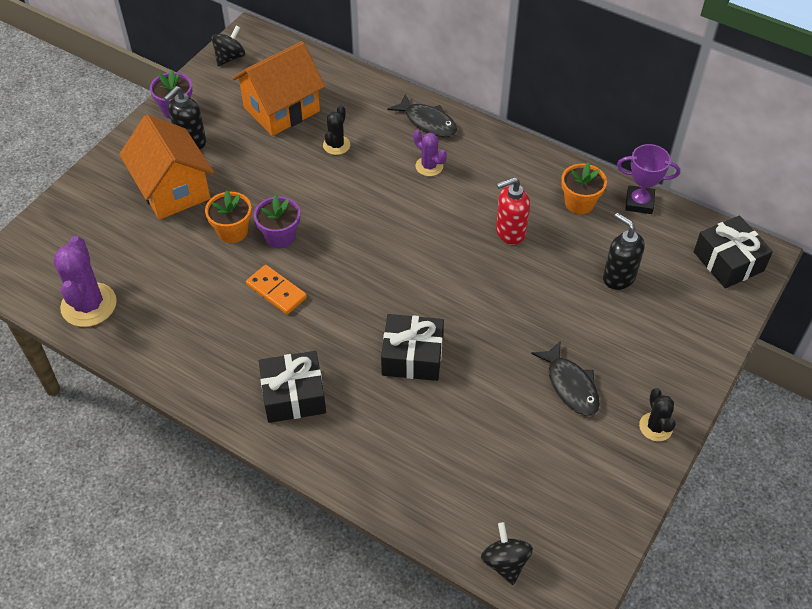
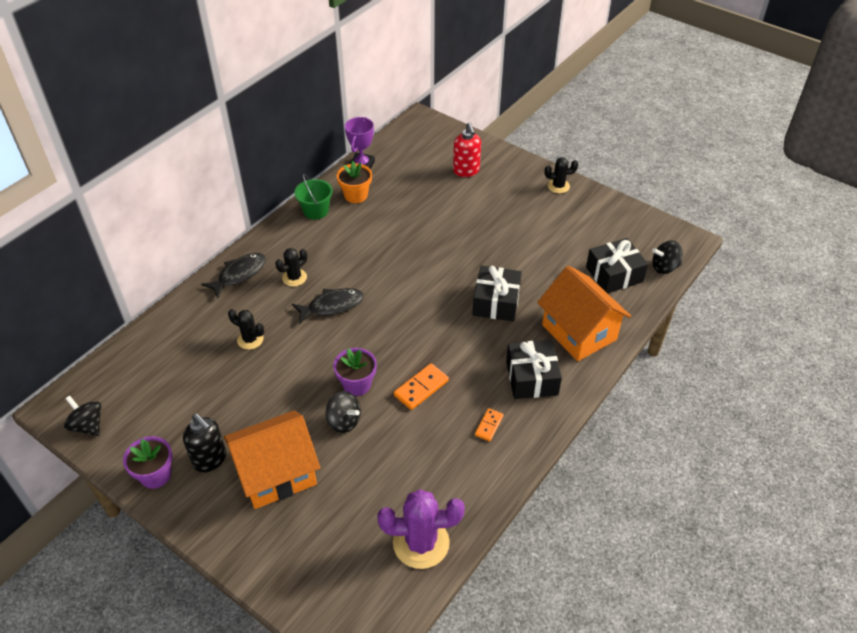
camera: 85 degrees left, 5 degrees down
orange flower pot [205,190,252,243] -> black spinning top [326,391,361,433]
orange house [232,41,325,136] -> orange house moved to [537,266,631,361]
purple cactus [413,129,447,176] -> black cactus [275,248,307,286]
red soap dispenser [496,177,530,245] -> red soap dispenser moved to [453,122,481,177]
black fish [531,340,600,416] -> black fish moved to [292,288,364,324]
black soap dispenser [603,213,645,290] -> none
black gift [694,215,773,288] -> black gift moved to [586,238,648,293]
none -> green bucket [294,174,333,220]
none -> orange domino [475,408,504,441]

